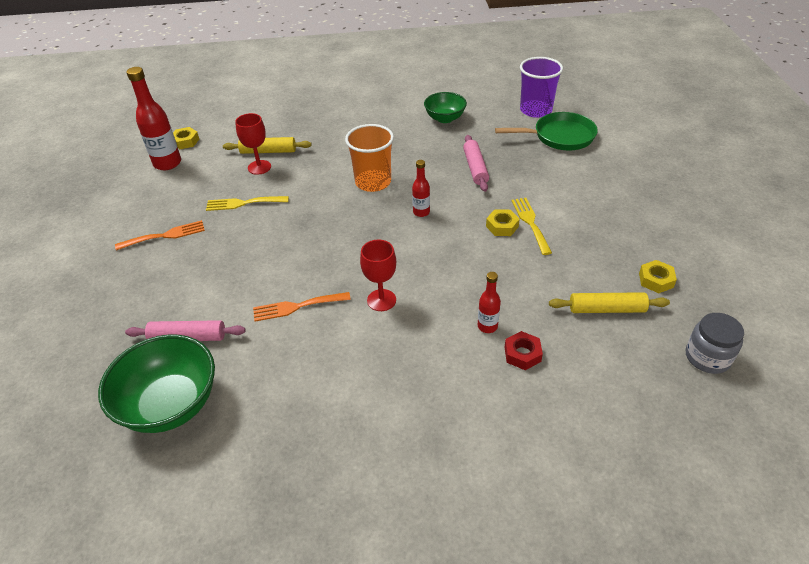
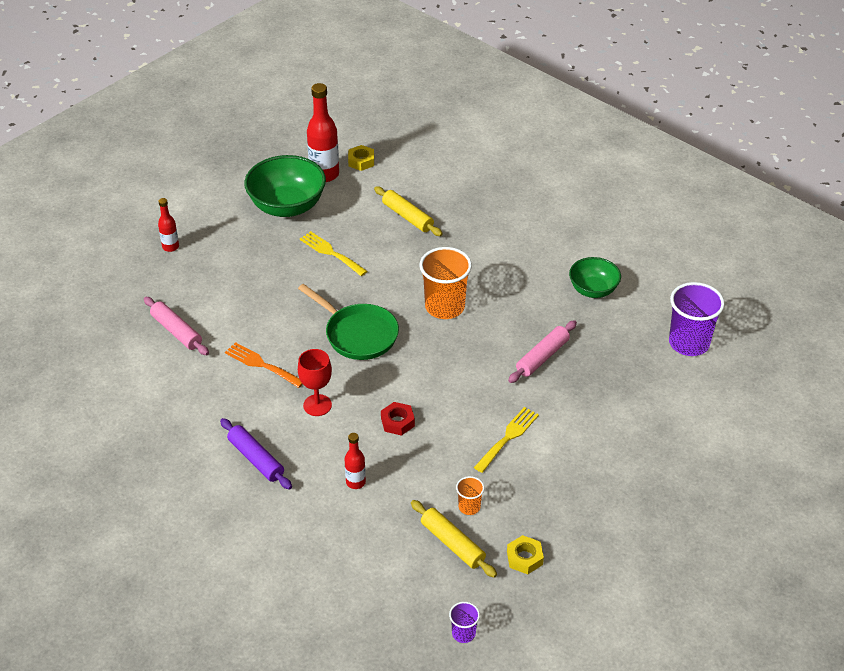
camera: 45 degrees right, 0 degrees up
green bowl [98,335,215,433] -> green bowl moved to [244,155,326,217]
orange fork [115,220,205,251] -> none
red goblet [235,113,271,175] -> none
red bottle [412,160,430,217] -> red bottle moved to [158,198,179,252]
yellow nut [486,209,520,236] -> none
green pan [495,112,598,150] -> green pan moved to [298,284,399,360]
red nut [505,331,543,370] -> red nut moved to [381,402,415,436]
grey jar [686,313,744,374] -> purple cup [449,602,480,643]
none -> purple rolling pin [220,418,292,490]
none -> orange cup [456,476,484,515]

